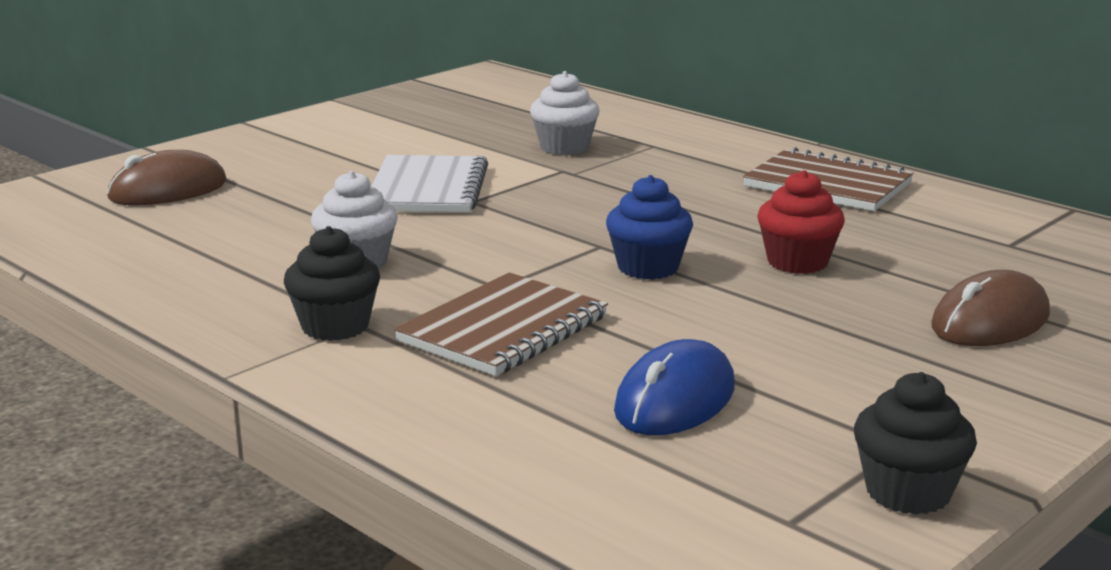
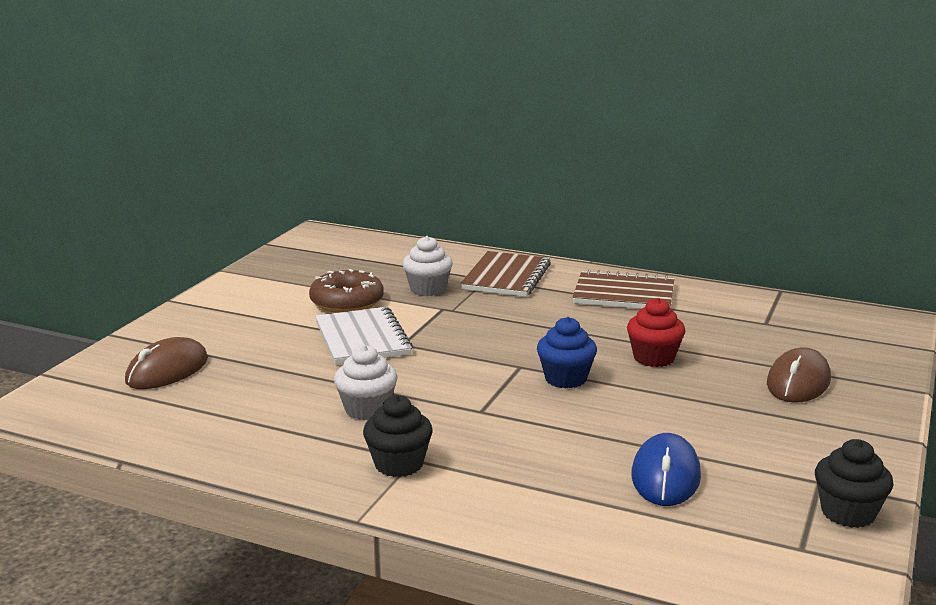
camera: 20 degrees left, 0 degrees up
brown notebook [394,272,608,376] -> brown notebook moved to [460,251,551,297]
none -> brown donut [309,269,384,313]

